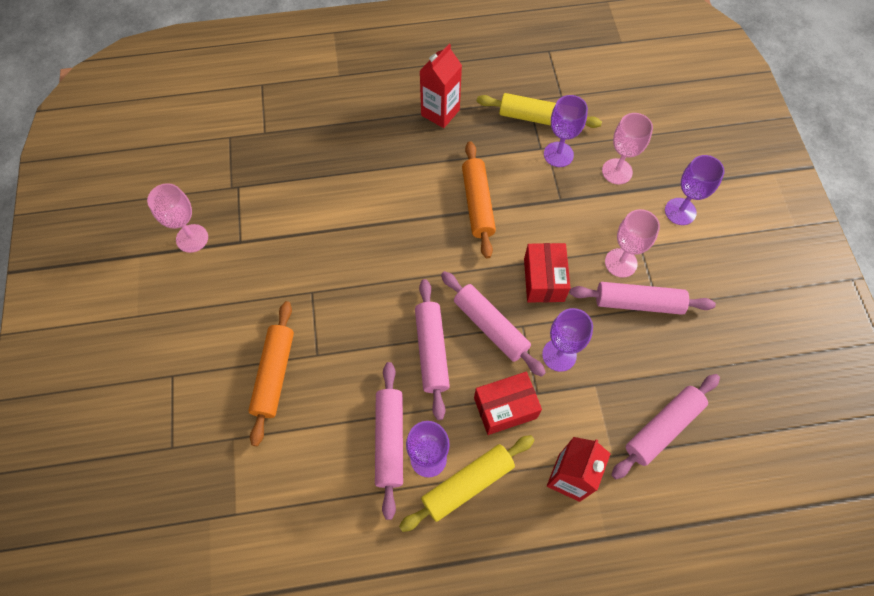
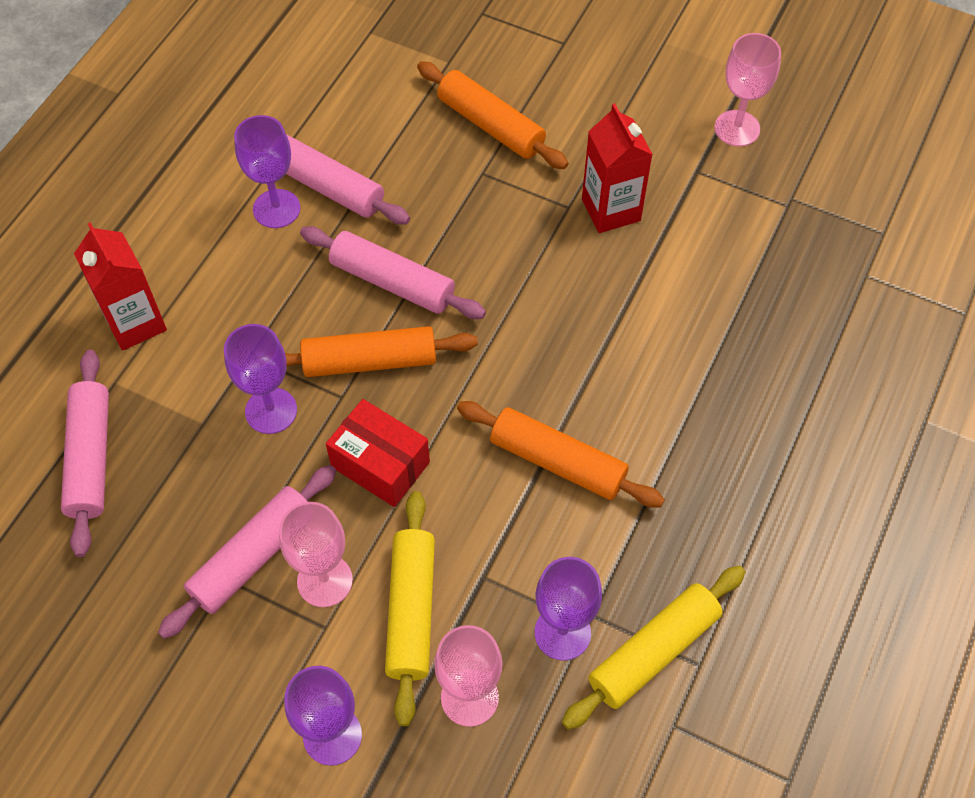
camera: 125 degrees right, 5 degrees down
yellow rolling pin [399,435,534,532] -> yellow rolling pin moved to [385,491,435,726]
red carton [420,44,462,128] -> red carton moved to [582,103,653,233]
pink rolling pin [441,271,546,377] -> orange rolling pin [285,326,478,377]
red box [474,372,542,435] -> none

